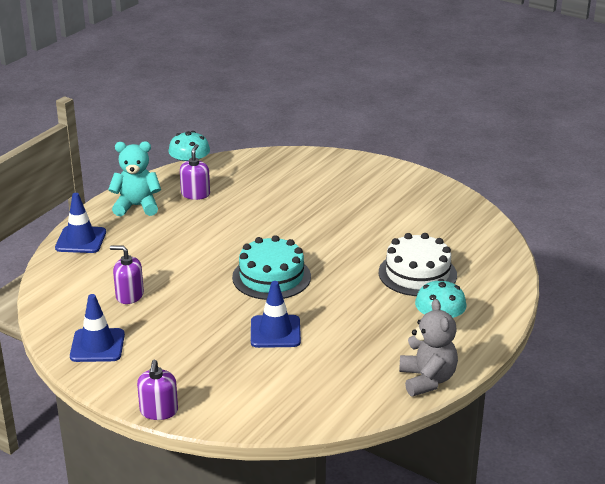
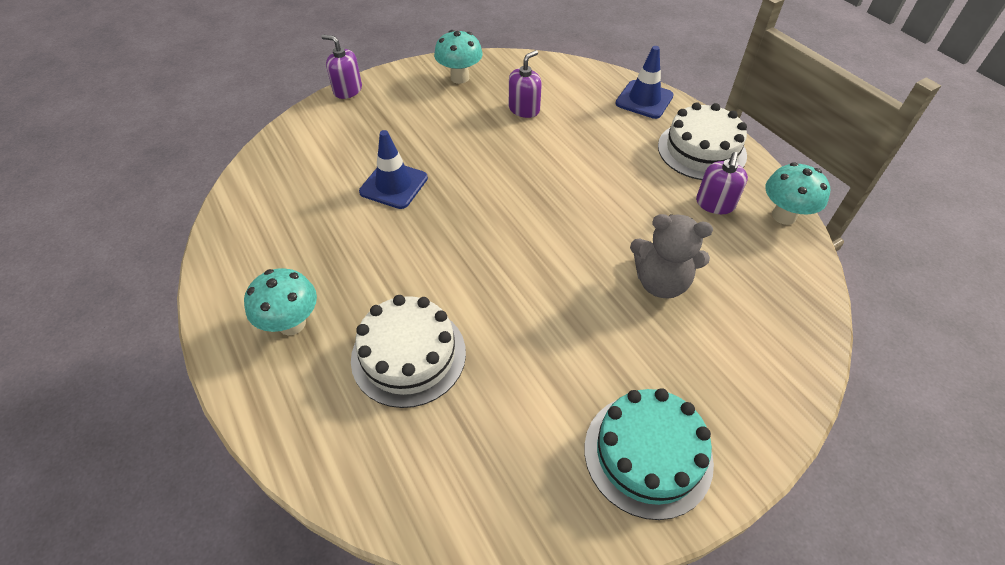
camera: 115 degrees right, 20 degrees up
blue traffic cone [70,294,125,362] -> turquoise mushroom [434,30,483,84]
turquoise teddy bear [108,141,161,216] -> white cake [658,102,747,180]
purple soap dispenser [180,144,210,200] -> purple soap dispenser turned 75 degrees clockwise [696,152,748,214]
turquoise cake [232,235,311,300] -> turquoise cake moved to [584,388,714,520]
grey teddy bear [399,299,458,396] -> grey teddy bear moved to [630,214,713,299]

